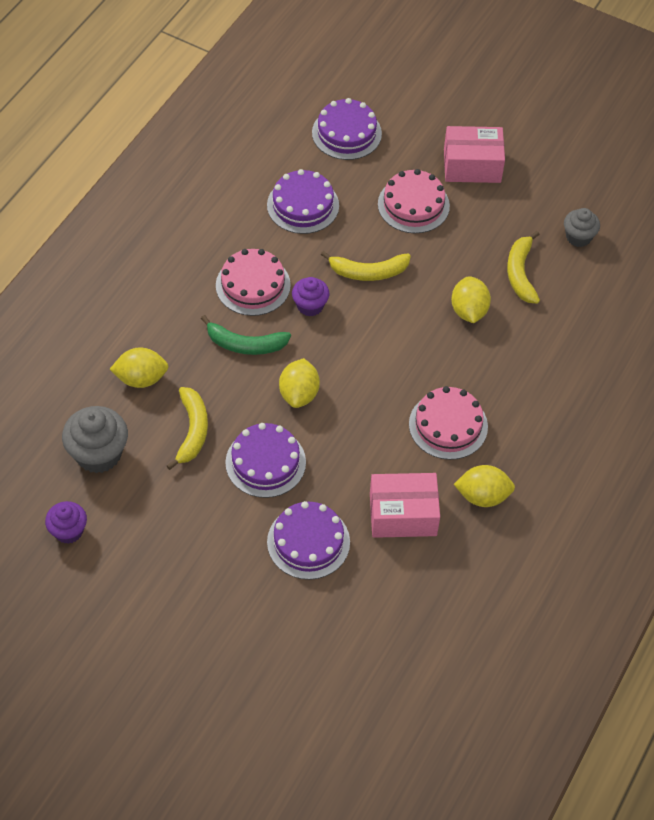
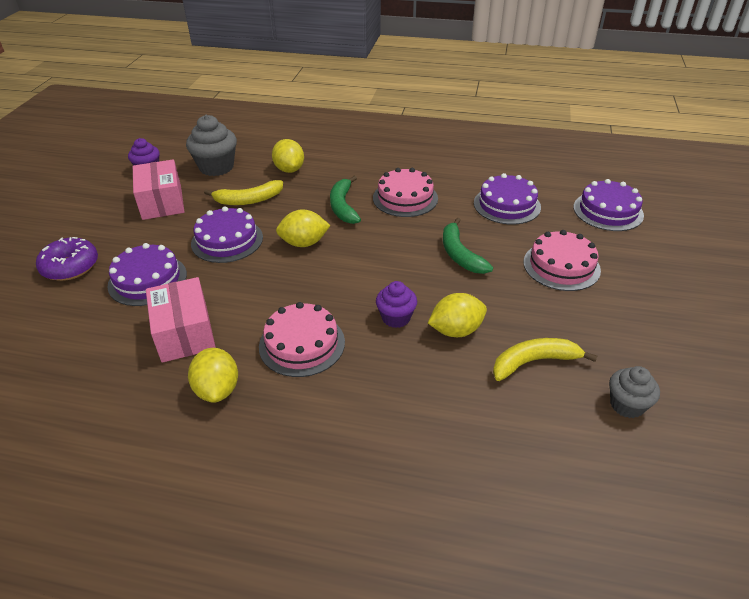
camera: 75 degrees right, 15 degrees down
purple cupcake [292,277,329,316] -> purple cupcake moved to [376,281,417,328]
yellow banana [321,251,411,281] -> green banana [443,217,493,274]
pink box [444,126,505,183] -> pink box moved to [133,159,184,220]
none -> purple donut [36,237,98,281]

